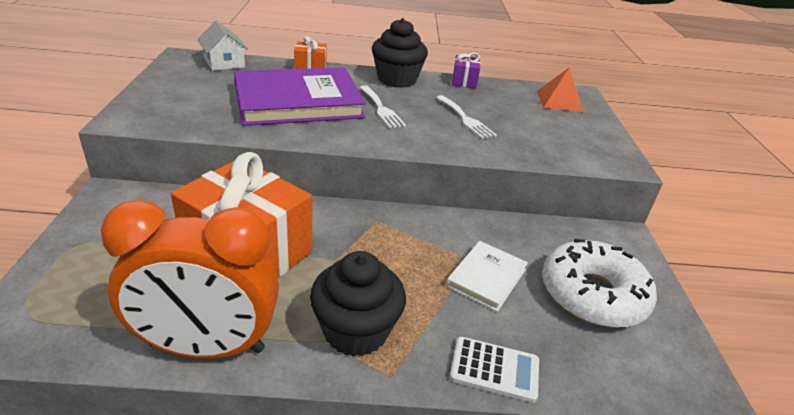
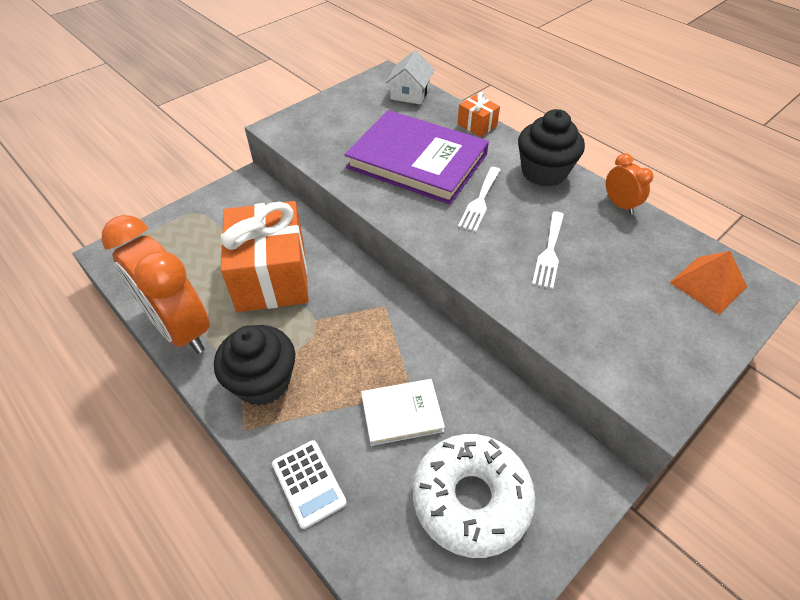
camera: 50 degrees right, 15 degrees up
purple gift [452,52,481,89] -> orange clock [606,153,653,215]

